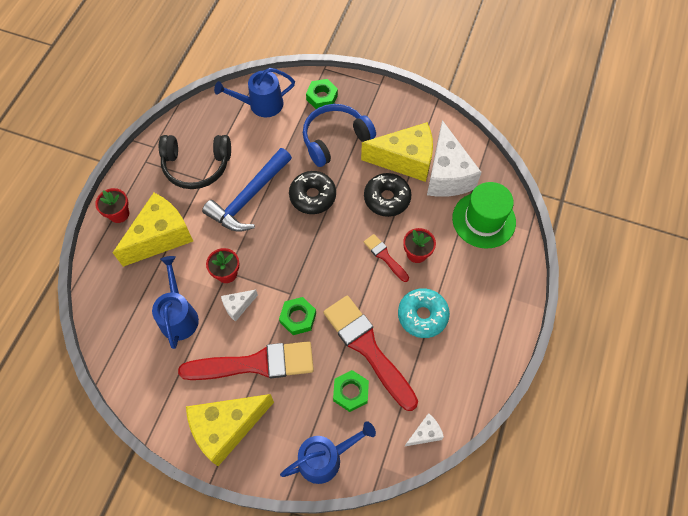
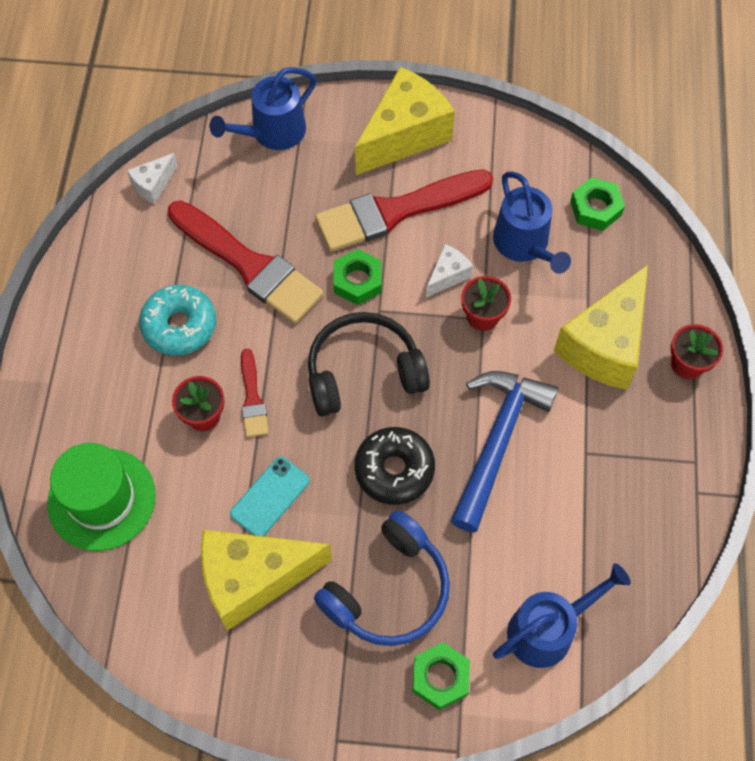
camera: 165 degrees right, 0 degrees up
black headphones [159,135,231,189] -> black headphones moved to [308,312,430,416]
green nut [333,370,369,412] -> green nut moved to [570,177,625,231]
black donut [364,173,411,217] -> turquoise phone [230,456,310,536]
red brush [364,234,409,282] -> red brush turned 45 degrees clockwise [241,349,268,437]
white cheese [427,120,482,197] -> none

